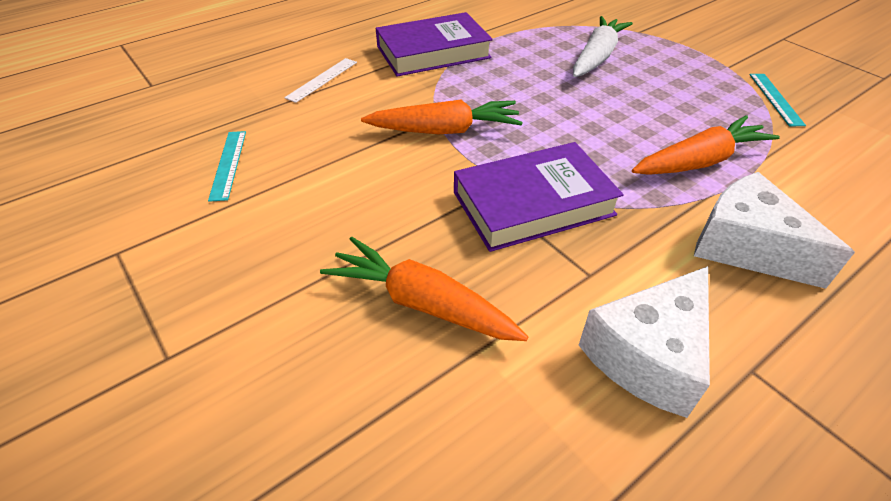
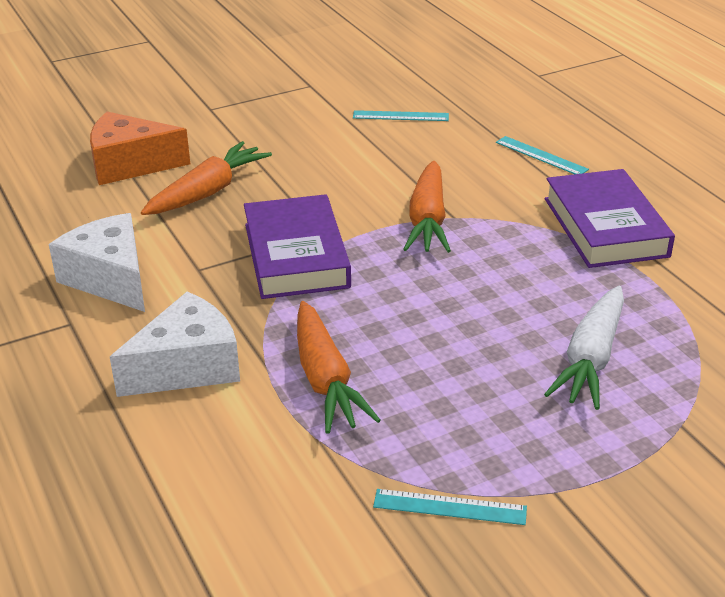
camera: 100 degrees right, 10 degrees down
white ruler [284,58,357,103] -> turquoise ruler [496,136,589,174]
white carrot [573,16,633,77] -> white carrot turned 75 degrees clockwise [544,286,624,410]
none -> orange cheese [90,112,190,185]

